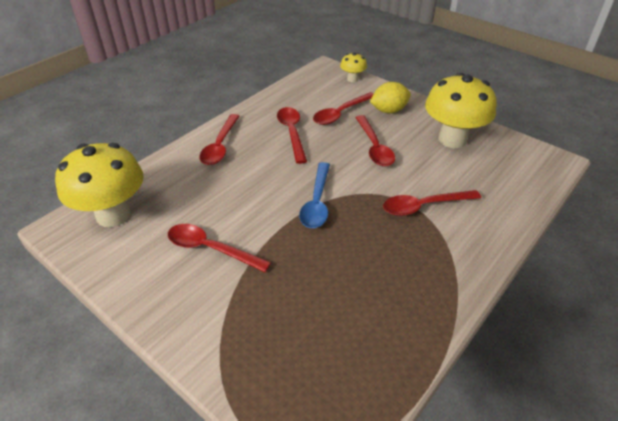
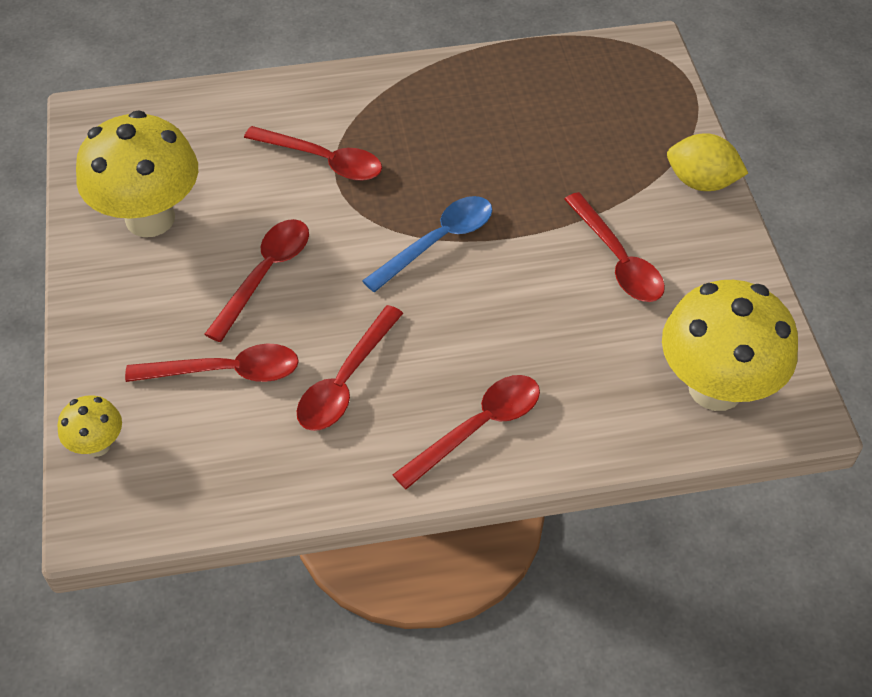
camera: 140 degrees left, 10 degrees up
yellow lemon [370,82,411,113] -> yellow lemon moved to [667,133,748,191]

